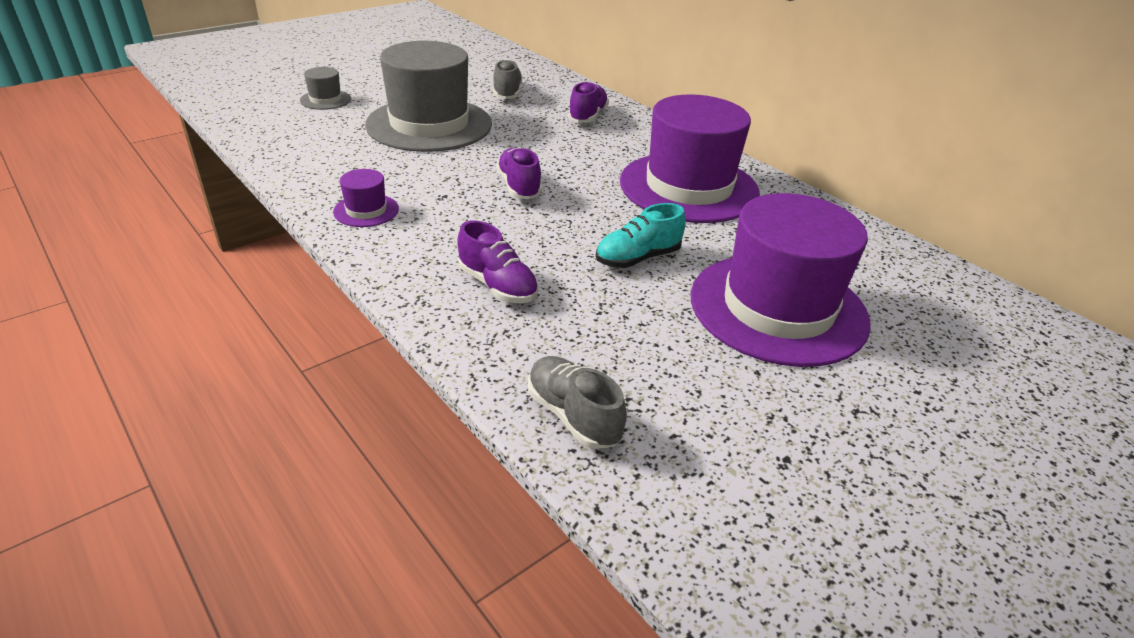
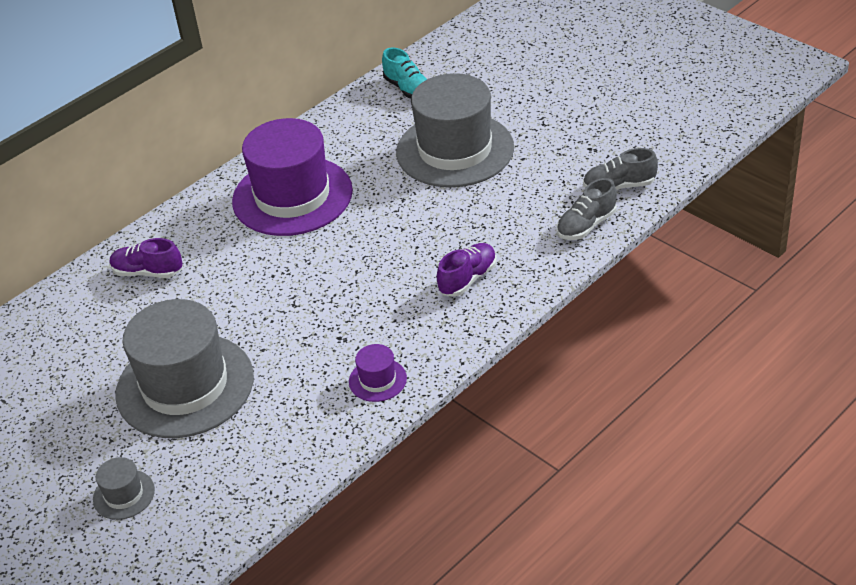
camera: 90 degrees left, 5 degrees up
grey shoe [493,59,522,99] -> grey shoe moved to [583,148,658,190]
purple shoe [496,147,542,199] -> none
turquoise shoe [596,203,685,268] -> turquoise shoe moved to [382,47,427,98]
purple hat [691,193,870,367] -> grey hat [396,73,514,187]

